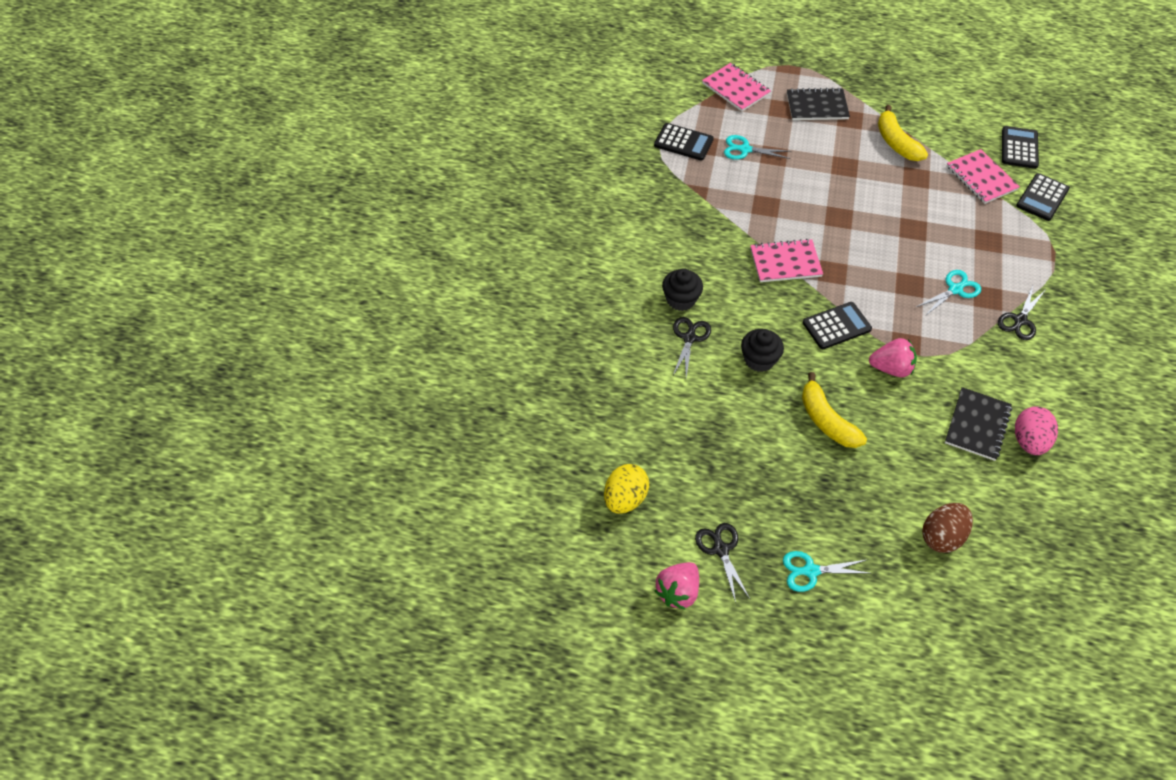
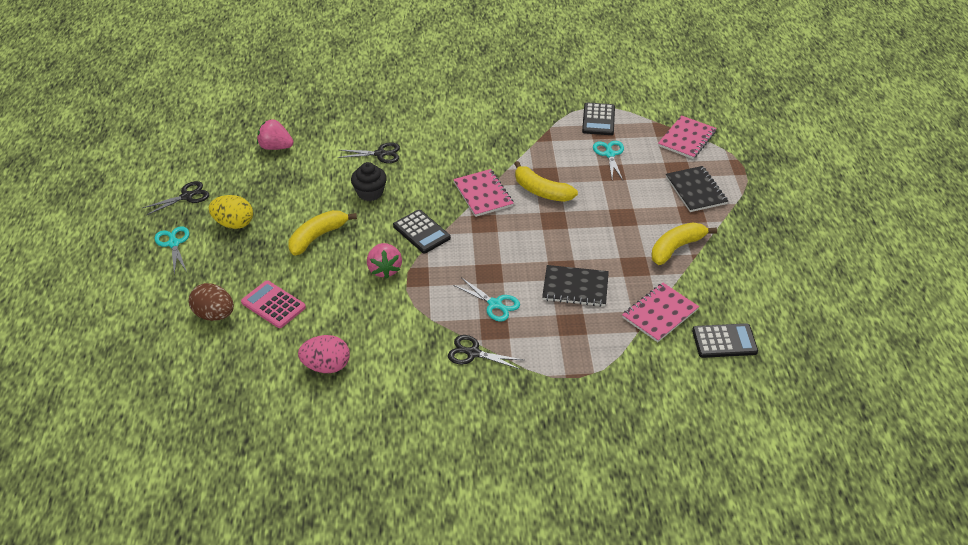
camera: 75 degrees right, 10 degrees down
yellow egg [604,464,649,514] -> yellow egg moved to [209,195,253,229]
pink strawberry [655,562,699,610] -> pink strawberry moved to [257,119,293,150]
black cupcake [662,268,703,311] -> none
black notebook [945,387,1012,461] -> black notebook moved to [542,265,609,307]
black calculator [1016,173,1070,221] -> none
none -> pink calculator [241,281,306,328]
none -> yellow banana [514,161,578,202]

